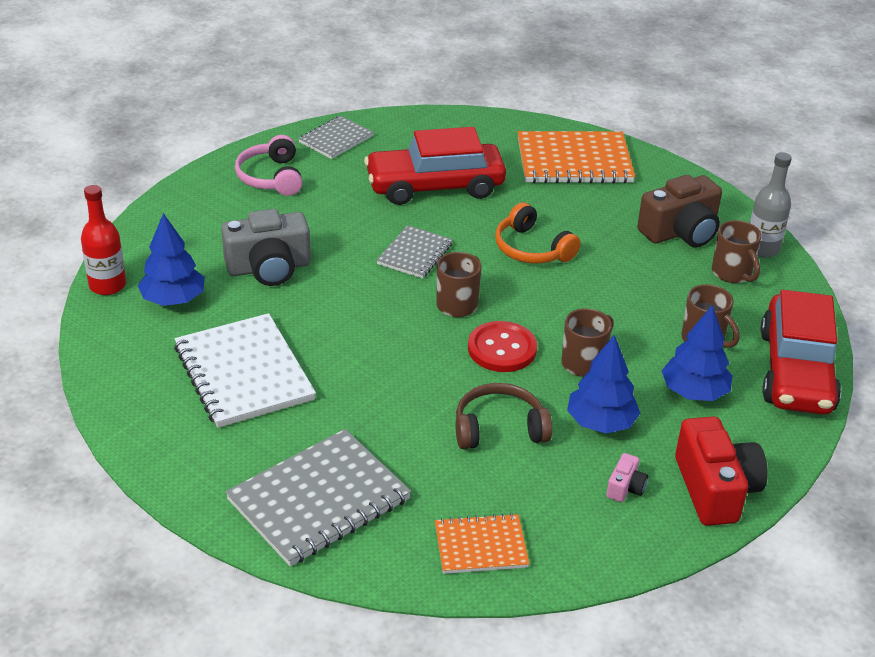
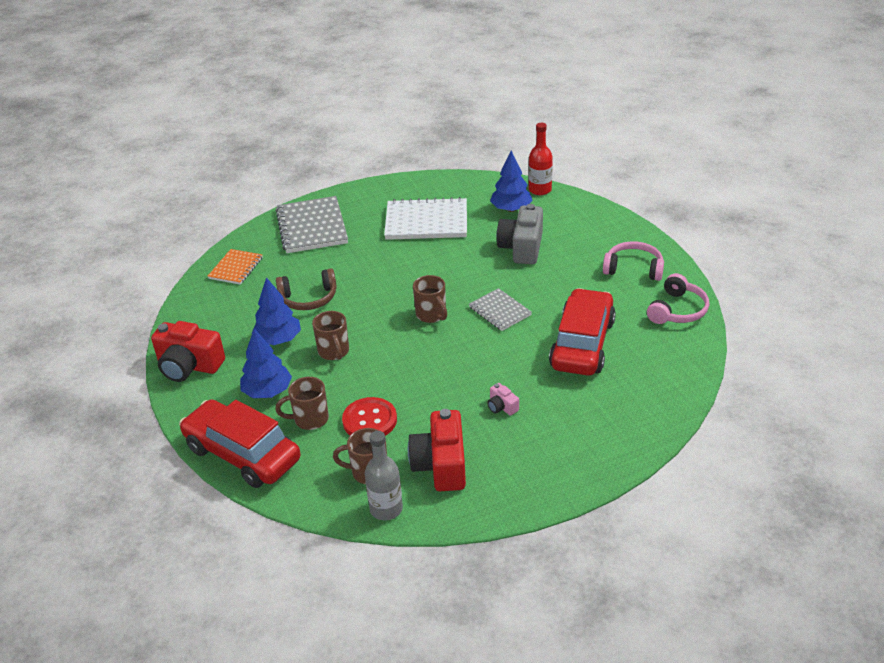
camera: 120 degrees right, 0 degrees up
grey notebook [298,116,374,159] -> pink headphones [647,273,709,324]
brown headphones [456,383,552,449] -> brown headphones turned 60 degrees clockwise [276,268,337,310]
red button [468,321,537,372] -> red button moved to [342,397,397,436]
orange headphones [495,202,581,263] -> none
orange notebook [518,131,635,183] -> none
pink camera [606,453,648,502] -> pink camera moved to [487,383,519,416]
brown camera [637,175,722,247] -> red camera [408,409,466,491]

